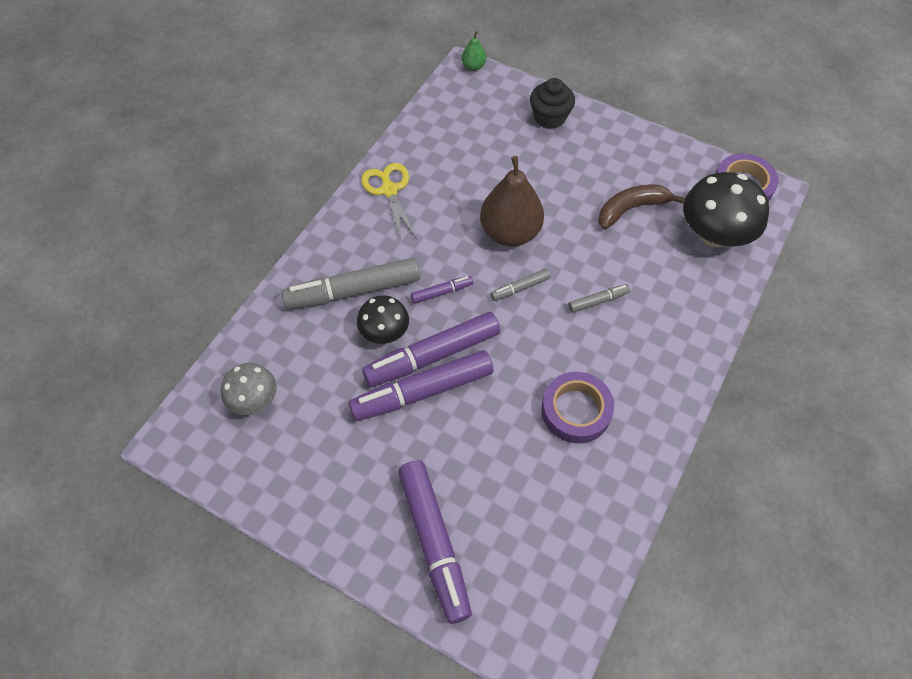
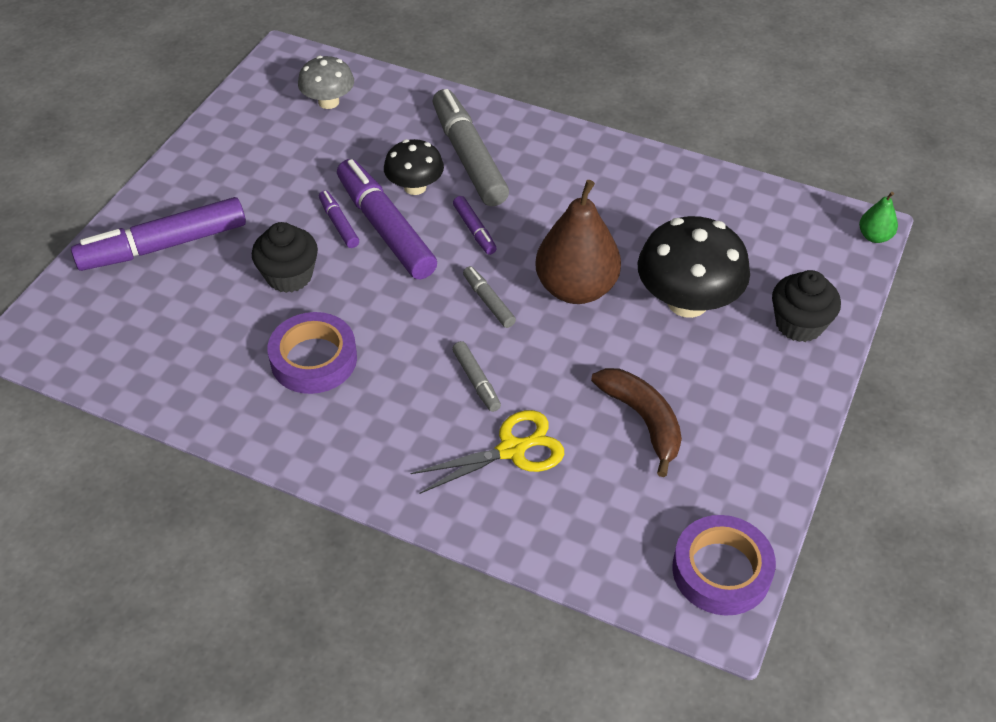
camera: 85 degrees right, 10 degrees down
purple marker [349,350,493,421] -> purple marker [319,190,359,248], size x0.47
yellow scissors [361,163,417,242] -> yellow scissors moved to [410,410,564,494]
black mushroom [683,172,769,247] -> black mushroom moved to [638,216,750,318]
none -> black cupcake [252,222,318,293]

